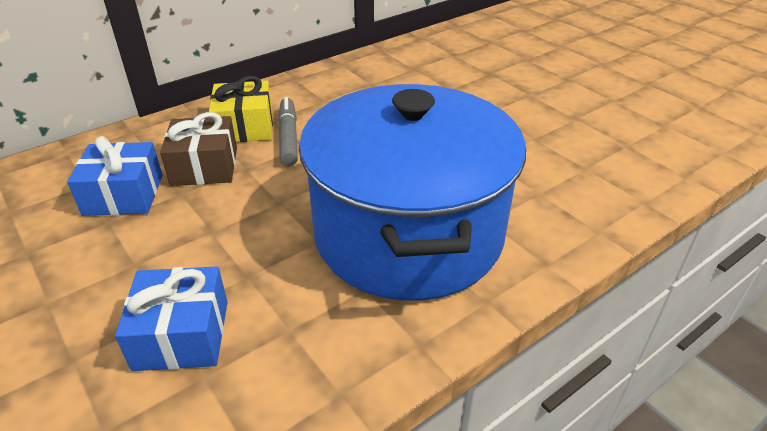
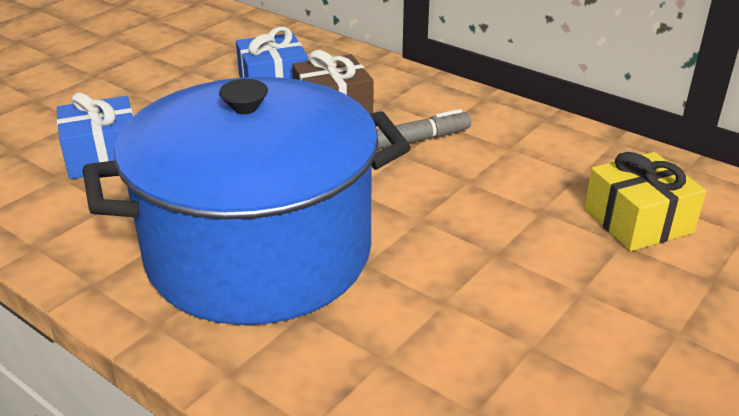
camera: 75 degrees right, 5 degrees down
yellow gift [209,76,273,142] -> yellow gift moved to [584,152,706,251]

